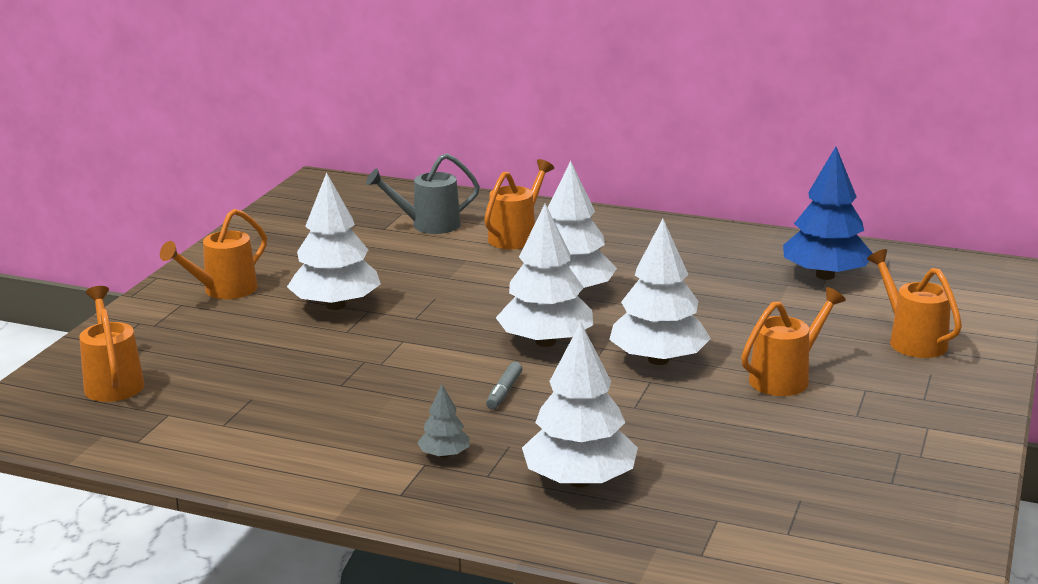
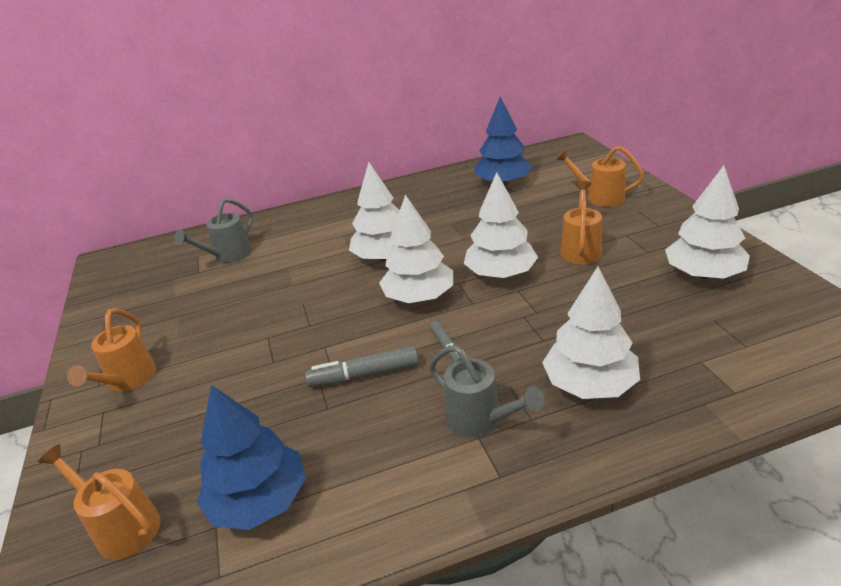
camera: 35 degrees left, 10 degrees up
white tree [287,173,381,310] -> white tree moved to [665,165,750,279]
grey tree [417,384,470,458] -> grey watering can [429,345,544,437]
orange watering can [484,159,554,249] -> none
none -> blue tree [197,385,306,530]
none -> grey marker [305,346,419,388]

